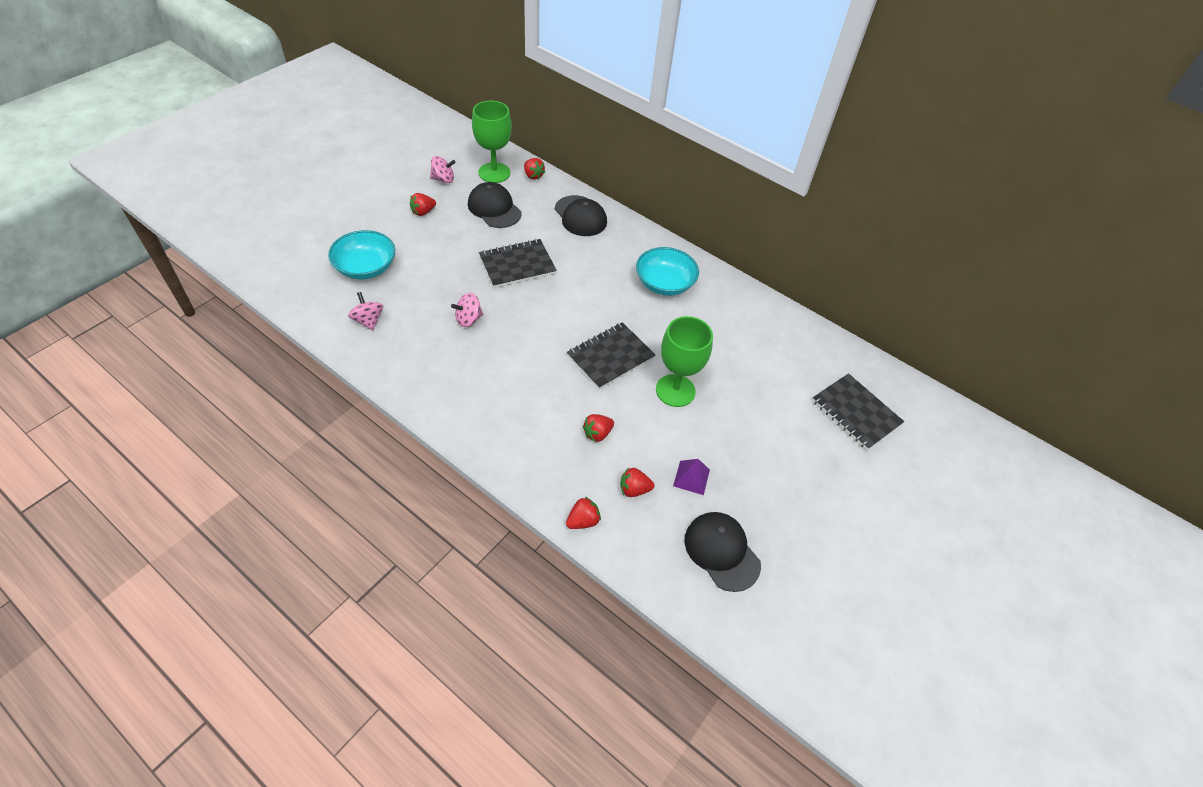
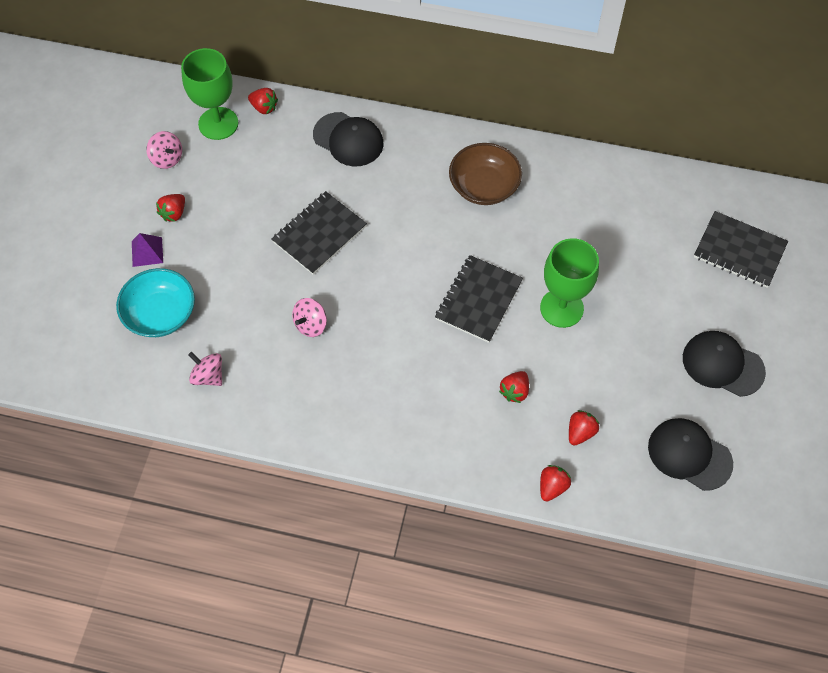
camera: 20 degrees left, 10 degrees up
pink spinning top [430,156,456,183] -> pink spinning top turned 75 degrees clockwise [146,131,182,169]
black cap [468,182,522,228] -> black cap moved to [683,331,766,397]
red strawberry [620,468,654,497] -> red strawberry turned 150 degrees clockwise [569,410,599,446]
turquoise bowl [636,247,699,296] -> brown bowl [449,143,522,205]
purple pyramid [673,459,710,495] -> purple pyramid moved to [132,233,163,267]

